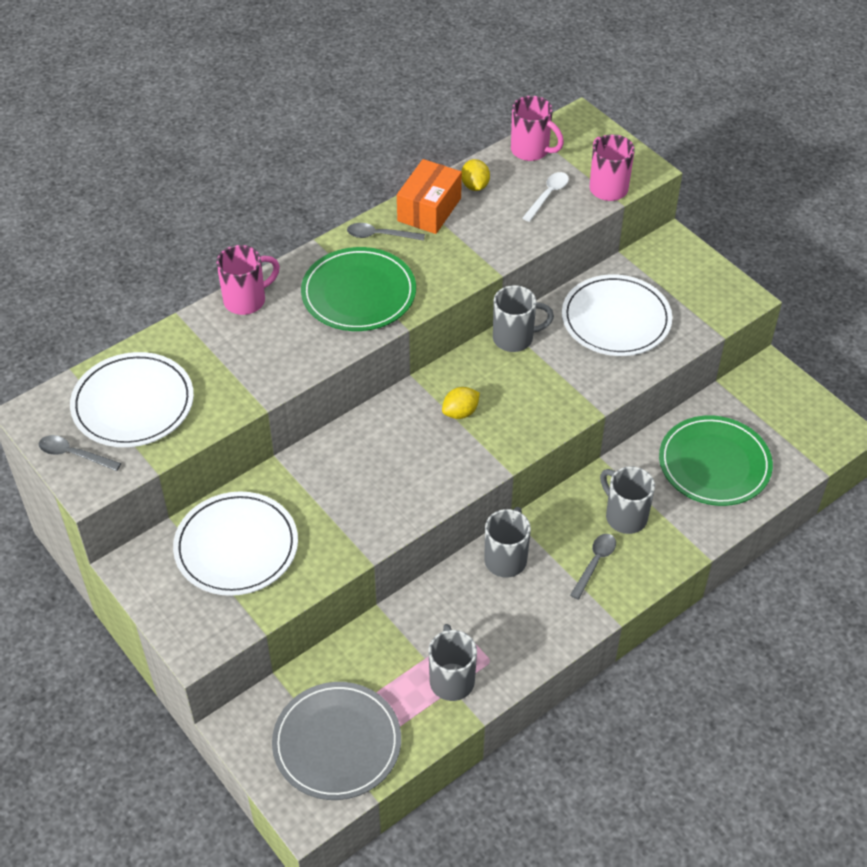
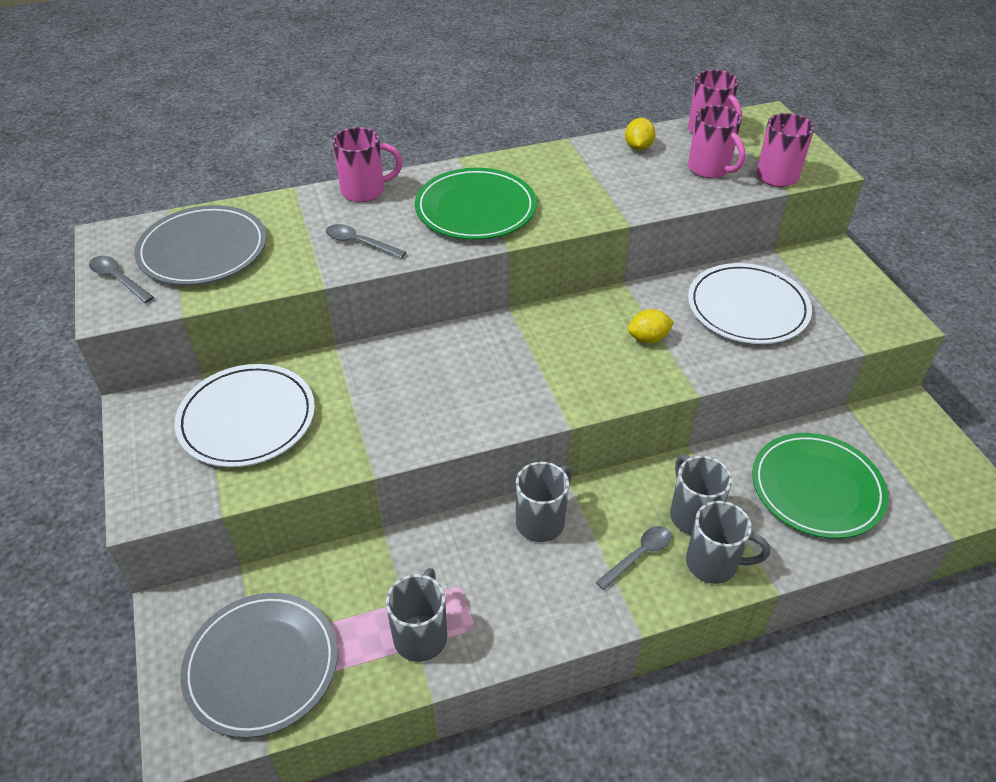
camera: 20 degrees right, 5 degrees down
white plate [70,352,194,447] -> grey plate [134,205,267,285]
grey spoon [347,223,425,241] -> grey spoon moved to [326,224,406,258]
orange box [397,159,462,234] -> none
yellow lemon [442,387,480,419] -> yellow lemon moved to [628,309,674,343]
grey mug [493,285,554,352] -> grey mug moved to [686,501,770,584]
white spoon [523,172,569,222] -> pink mug [688,105,745,178]

